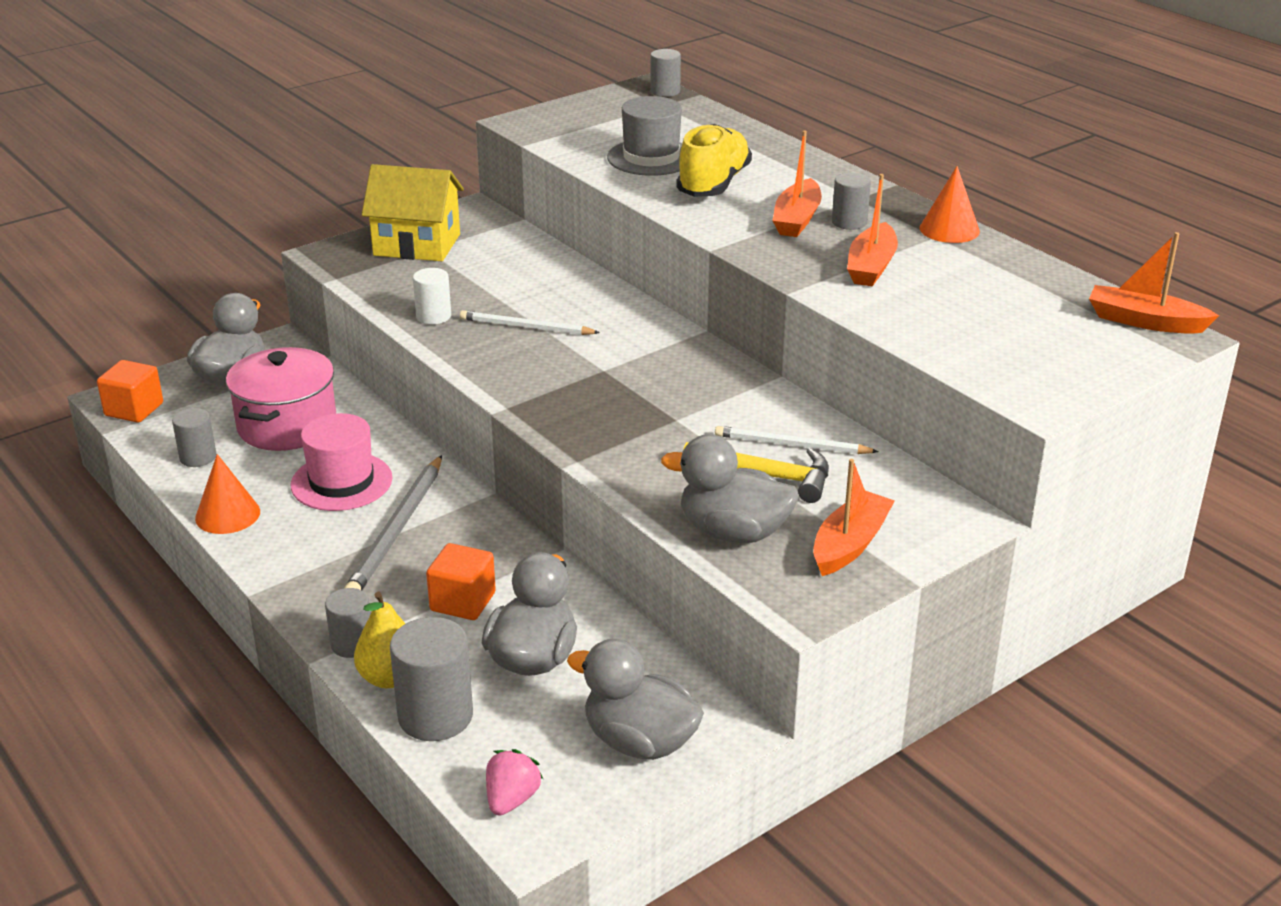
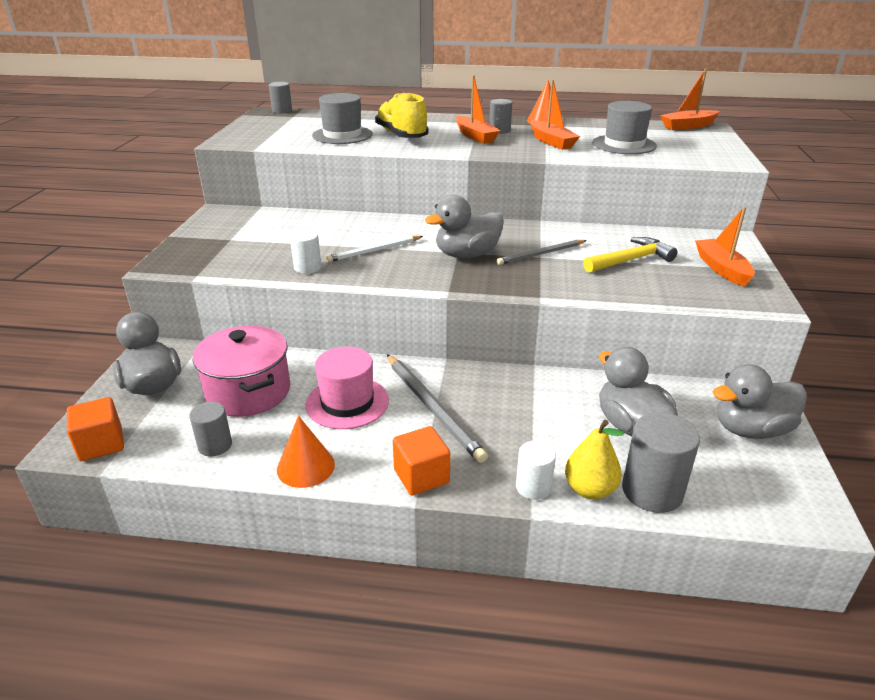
camera: 45 degrees left, 0 degrees up
grey cylinder [325,588,371,658] -> white cylinder [516,441,556,500]
yellow house [362,164,464,261] -> none
orange cube [426,543,496,620] -> orange cube moved to [393,426,450,495]
pink strawberry [486,749,543,816] -> none
grey duck [661,434,799,543] -> grey duck moved to [425,195,504,258]
white pencil [715,426,879,454] -> none
none -> grey pencil [497,240,587,265]
none -> grey hat [592,101,657,154]

